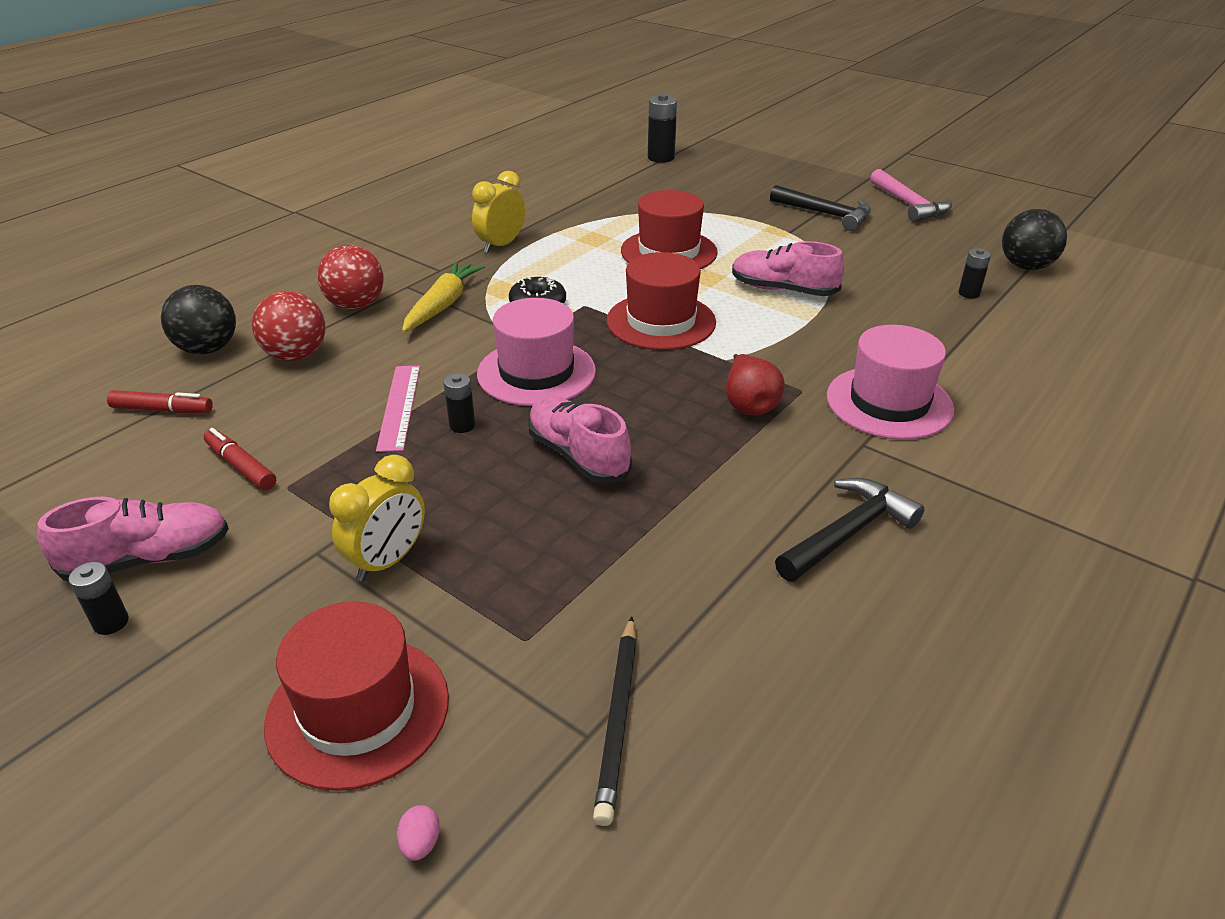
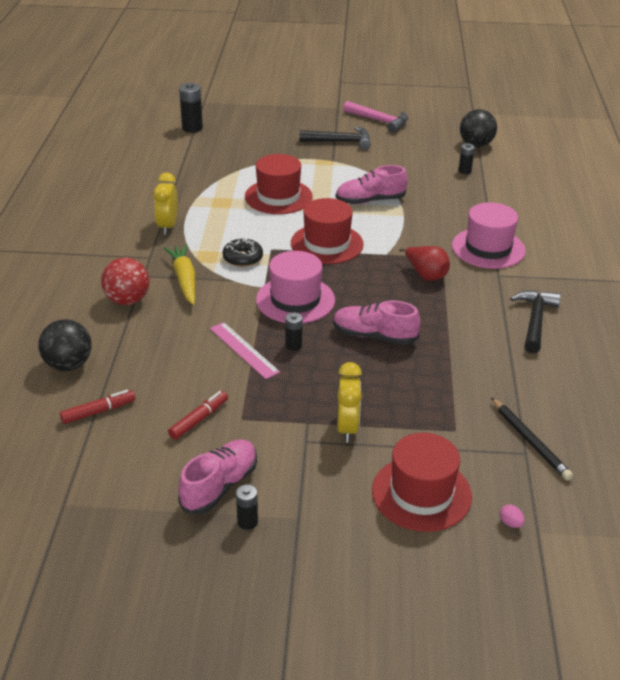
camera: 35 degrees left, 0 degrees up
red marker [204,428,276,490] -> red marker turned 120 degrees clockwise [168,391,228,440]
red ball [252,291,325,361] -> none

